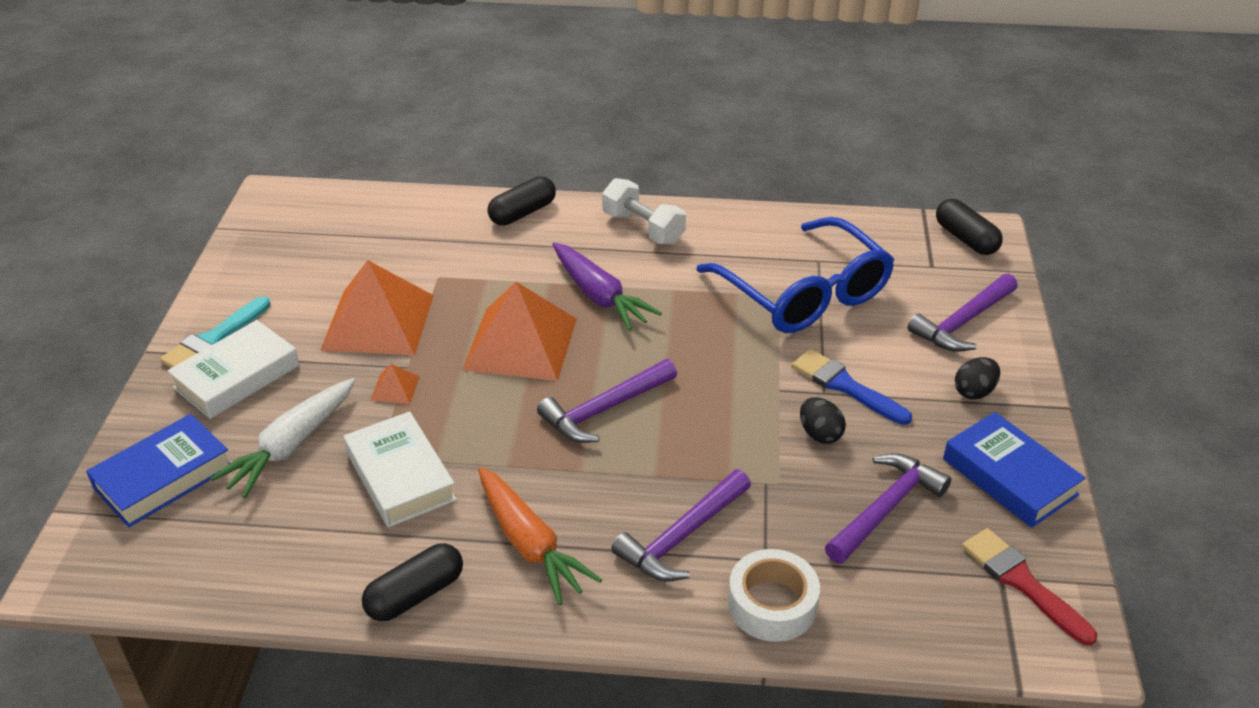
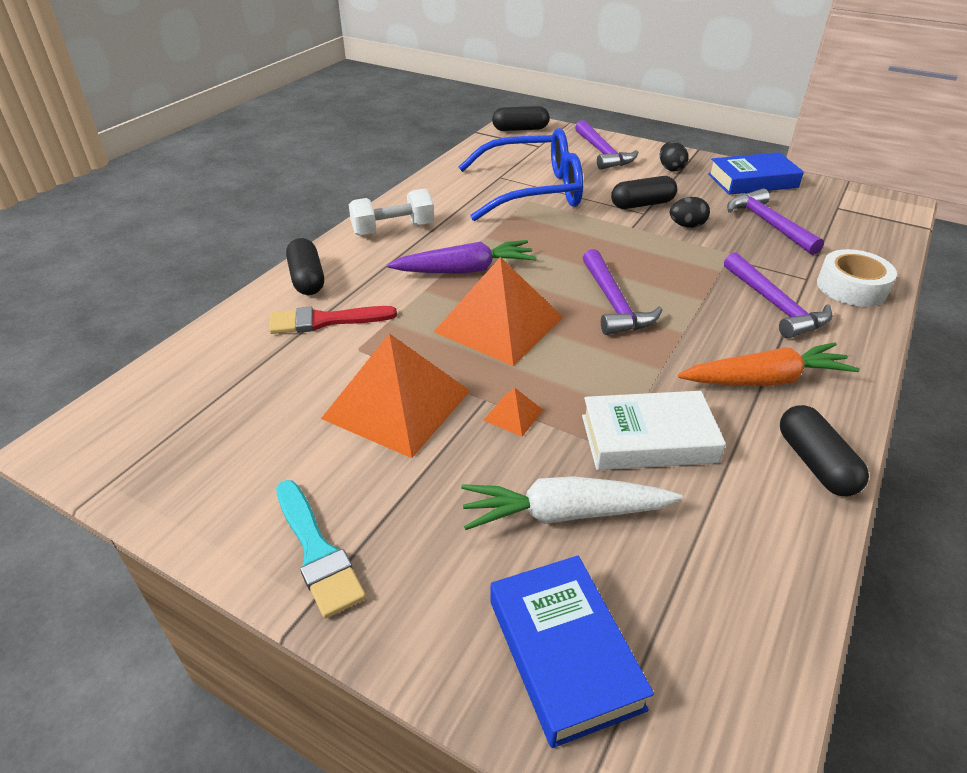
camera: 65 degrees left, 0 degrees up
white book [167,320,299,419] -> none
white carrot [210,378,355,498] -> white carrot turned 120 degrees clockwise [461,476,682,530]
blue brush [791,349,912,425] -> black capsule [611,176,677,209]
red brush [962,528,1097,646] -> red brush moved to [269,306,397,334]

